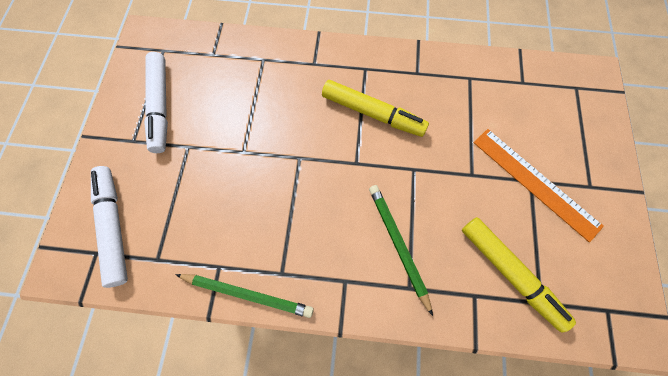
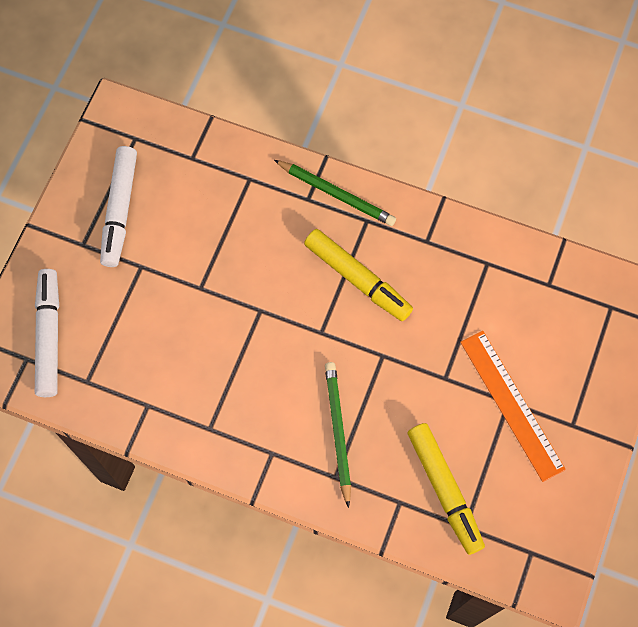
camera: 15 degrees right, 0 degrees up
green pencil [175,274,314,318] -> green pencil moved to [274,160,396,226]

